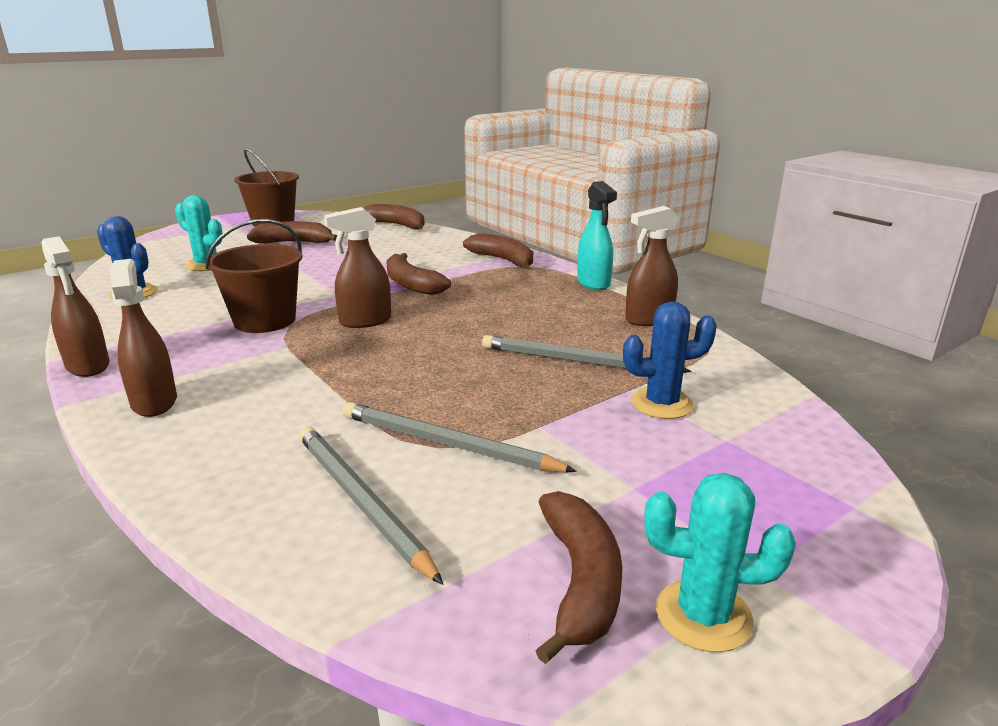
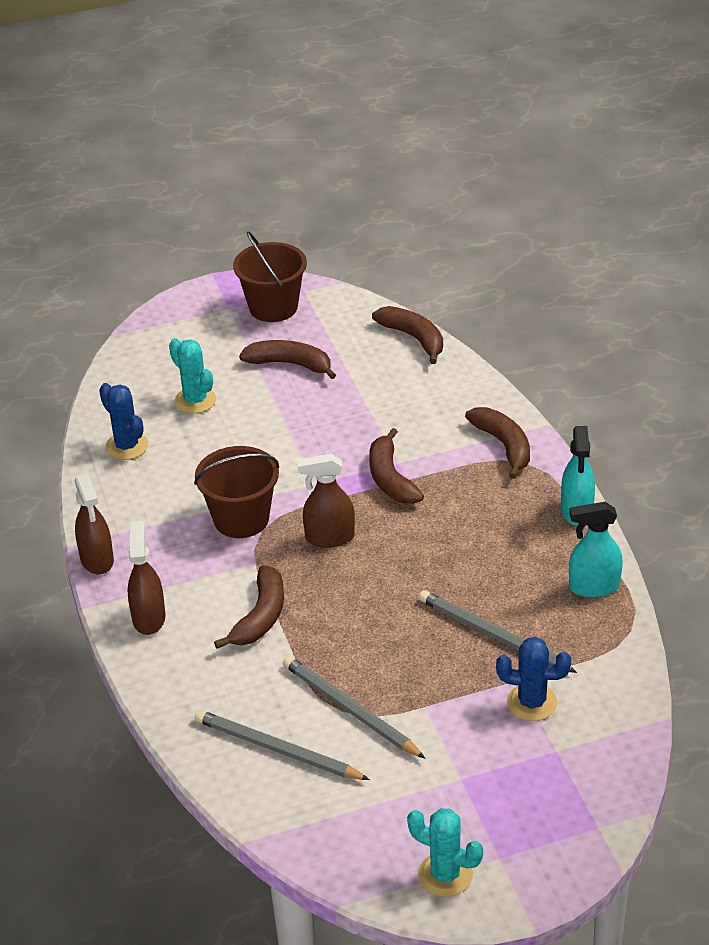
camera: 20 degrees right, 15 degrees up
grey pencil [299,426,444,585] -> grey pencil turned 45 degrees counterclockwise [194,710,370,780]
brown banana [535,491,623,664] -> brown banana moved to [214,565,284,649]
brown spray bottle [625,206,679,326] -> turquoise spray bottle [569,502,623,598]

